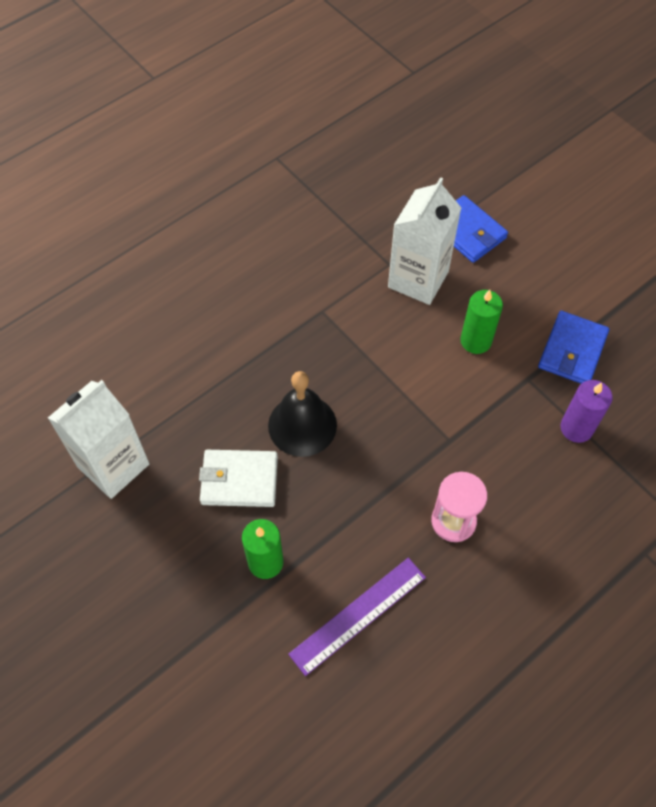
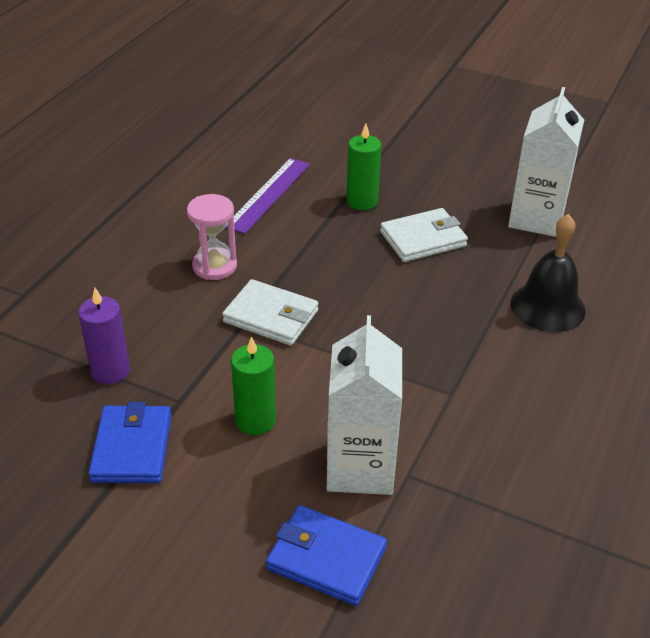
camera: 155 degrees right, 20 degrees down
black bell [268,371,337,457] -> black bell moved to [511,214,586,332]
none -> white wallet [222,279,319,346]

